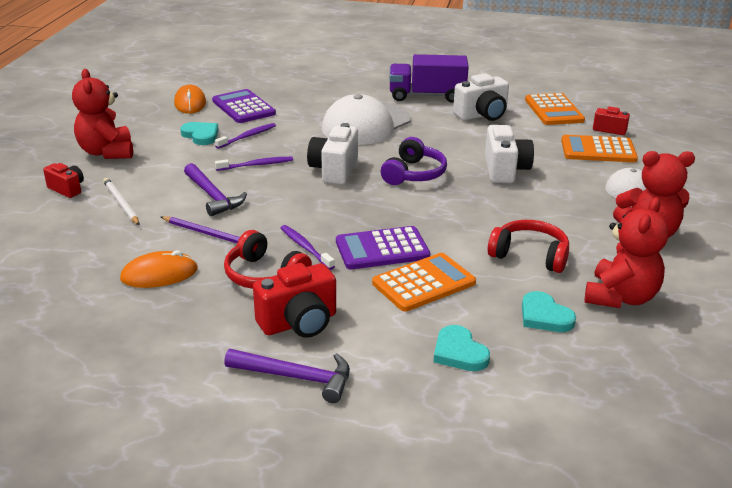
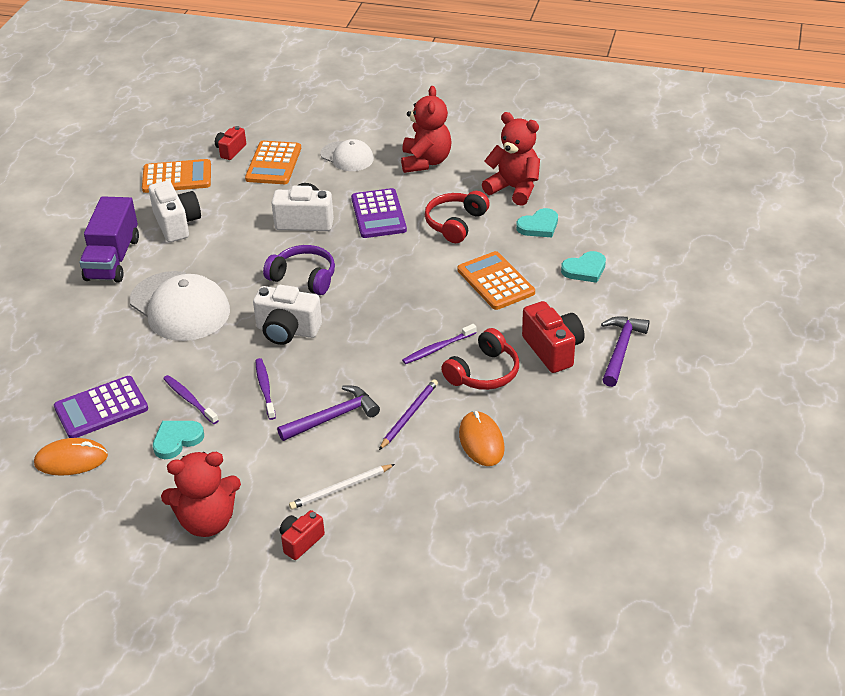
camera: 85 degrees left, 10 degrees up
purple calculator [336,226,430,269] -> purple calculator moved to [351,188,407,238]

